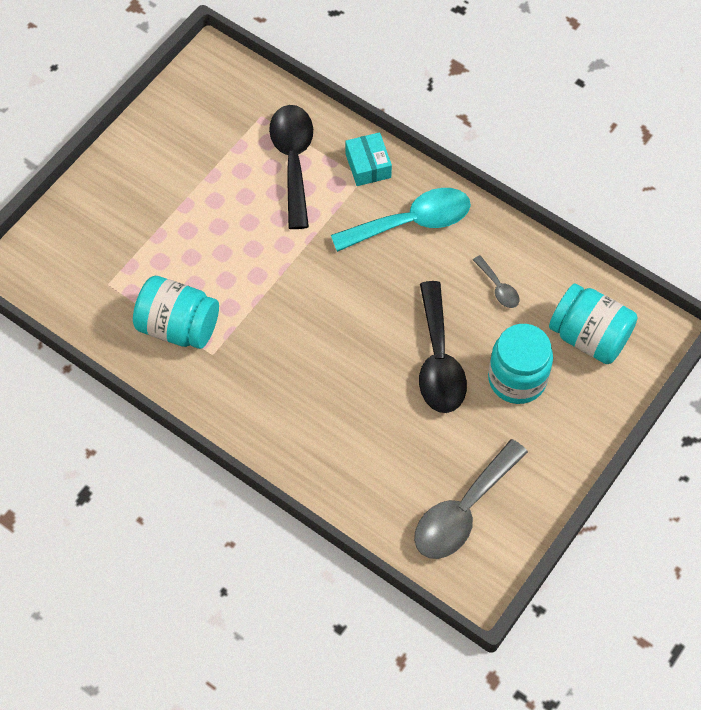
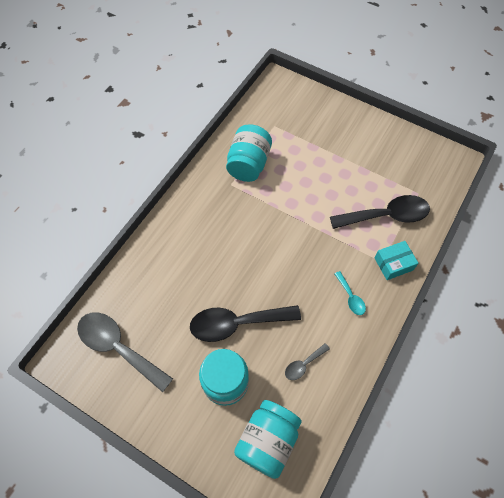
camera: 85 degrees right, 0 degrees up
turquoise spoon [331,188,471,252] -> turquoise spoon [335,271,366,315], size x0.47

